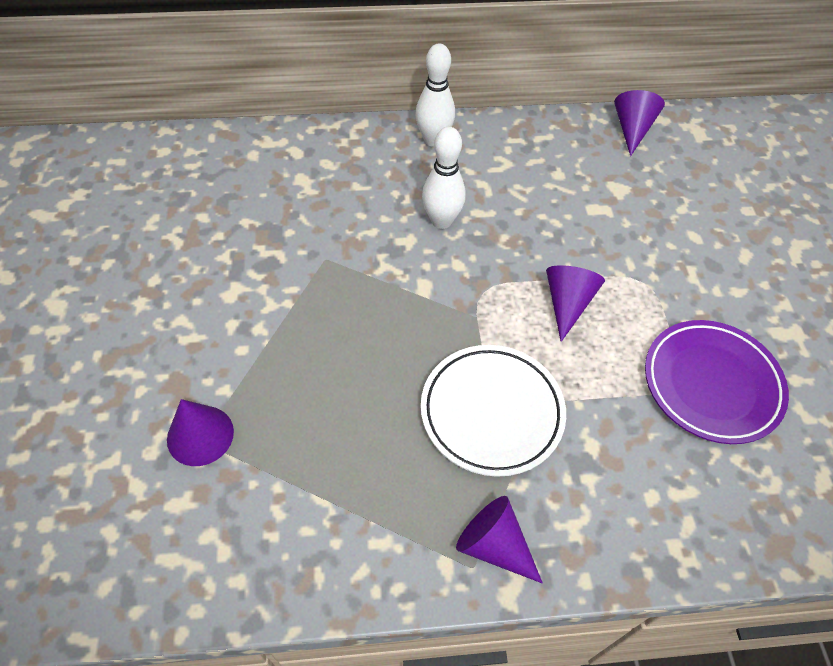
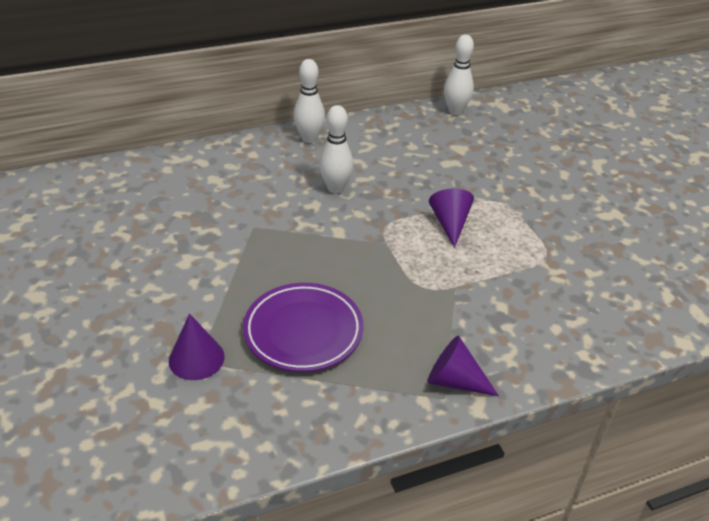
camera: 15 degrees left, 15 degrees down
white plate [421,345,566,477] -> none
purple cone [614,90,665,156] -> white bowling pin [444,35,474,115]
purple plate [645,320,789,444] -> purple plate moved to [243,283,363,372]

